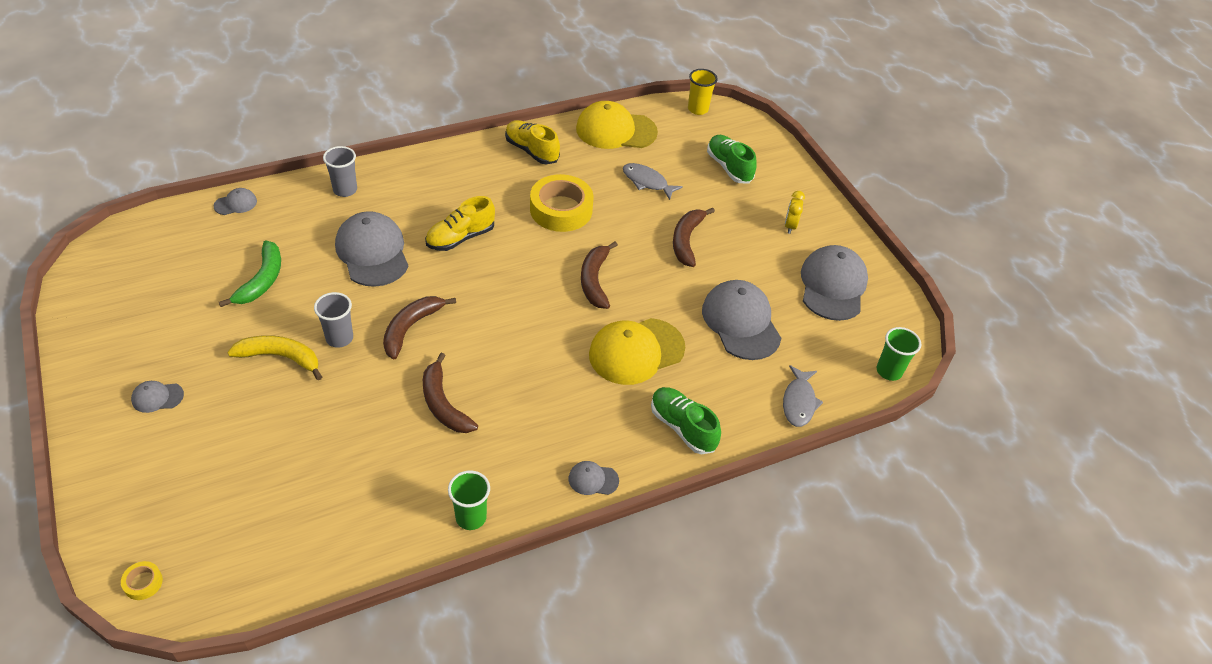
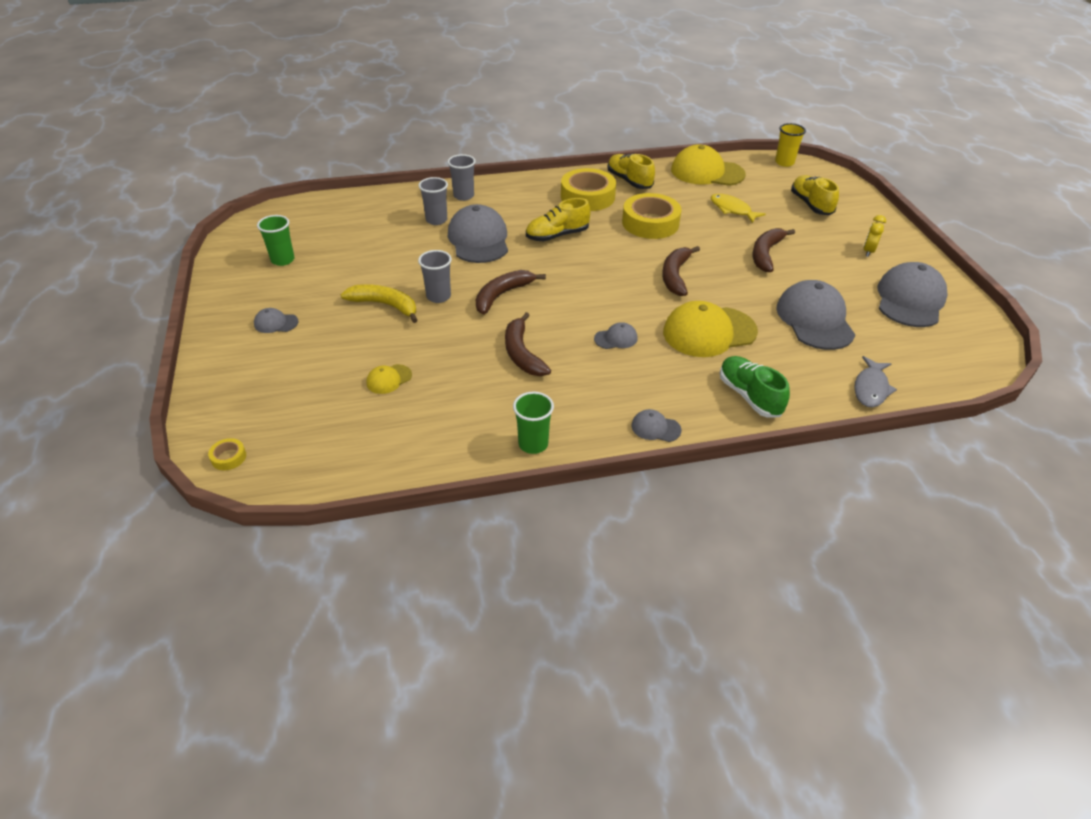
camera: 15 degrees right, 5 degrees down
grey cap [214,188,257,215] -> grey cap moved to [594,322,637,349]
green banana [219,240,281,307] -> none
grey fish [623,163,683,200] -> yellow fish [711,194,766,223]
green shoe [707,135,757,184] -> yellow shoe [791,175,839,215]
green cup [876,327,921,381] -> green cup moved to [257,215,294,266]
none -> yellow cap [366,364,412,394]
none -> grey cup [418,177,448,225]
none -> yellow tape [561,168,616,211]

